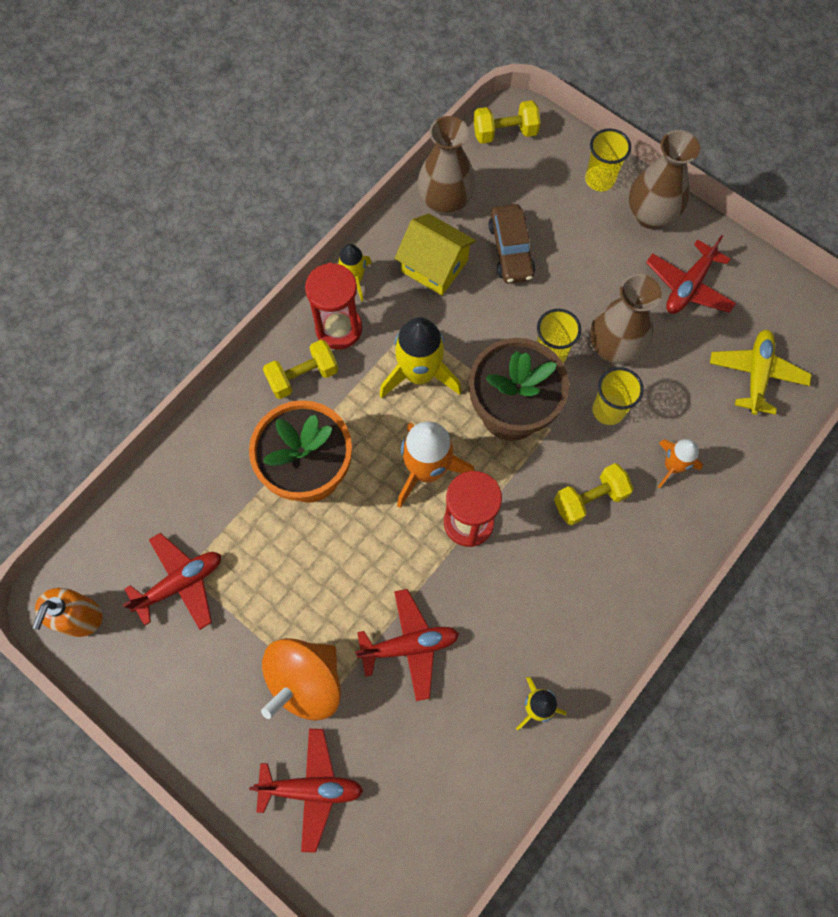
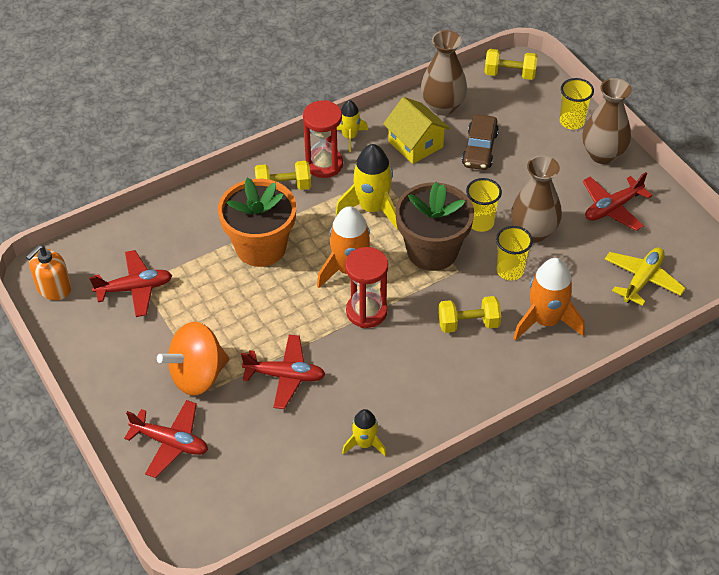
camera: 20 degrees right, 20 degrees down
orange rocket [658,439,703,488] -> orange rocket [513,258,584,340], size x1.73

